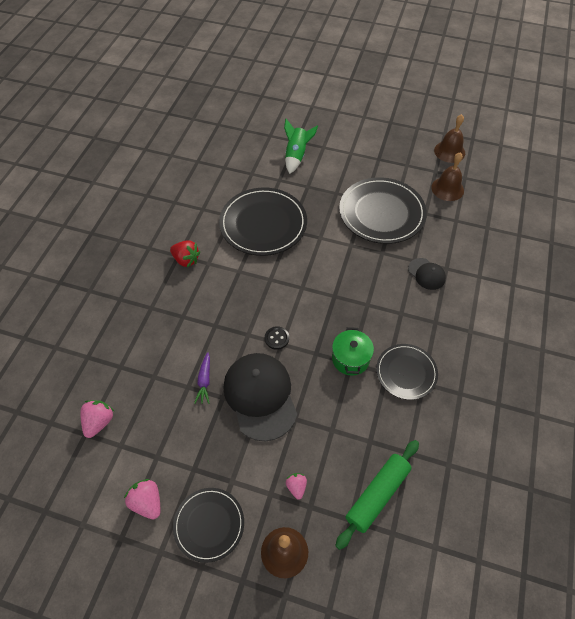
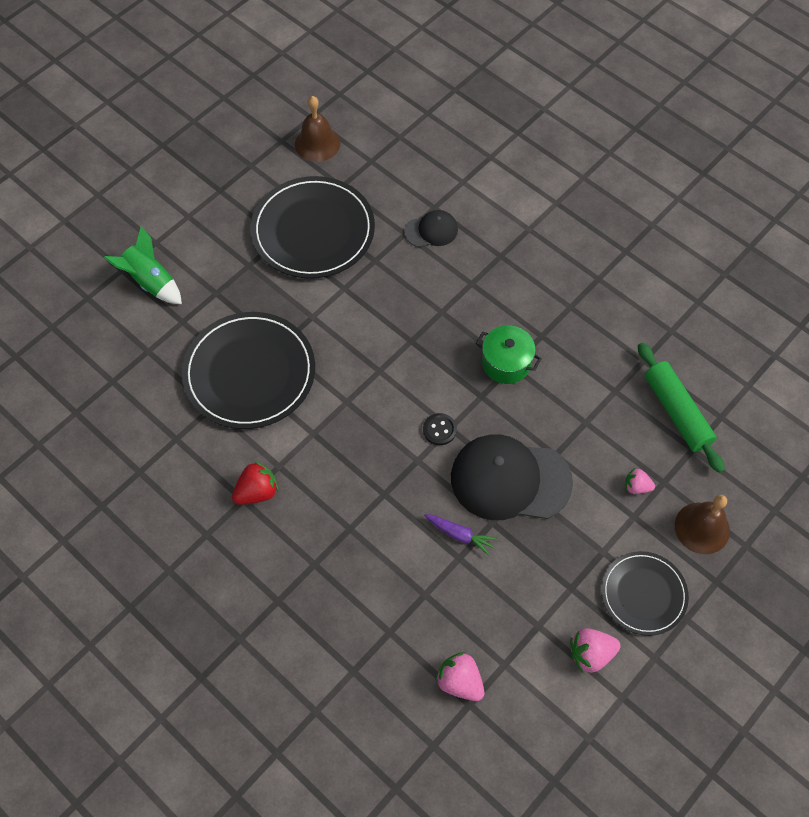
camera: 65 degrees left, 5 degrees up
black plate [376,344,438,400] -> none
brown bell [434,114,465,163] -> none

